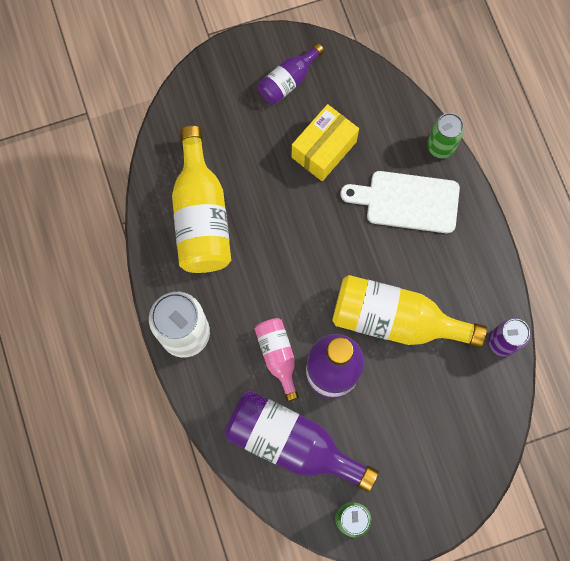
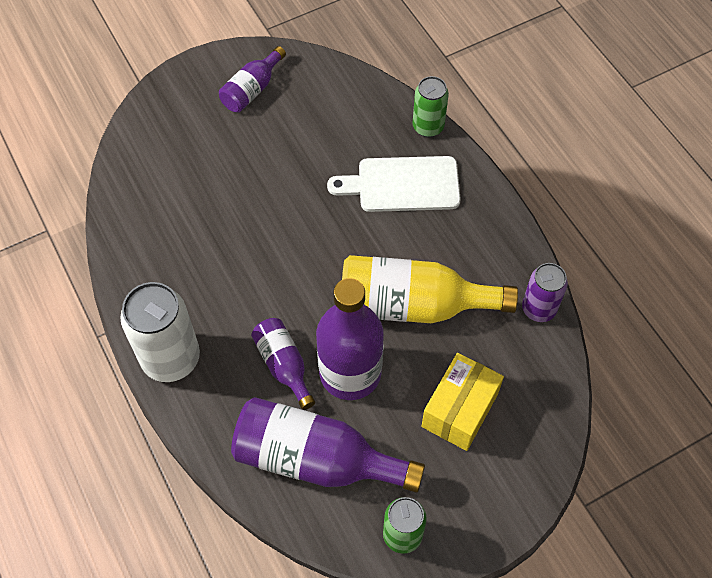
camera: 10 degrees left, 15 degrees down
yellow bottle [172,126,231,273] -> none
pink bottle [255,318,299,402] -> purple bottle [251,318,315,410]
yellow box [292,104,359,181] -> yellow box moved to [421,353,504,451]

